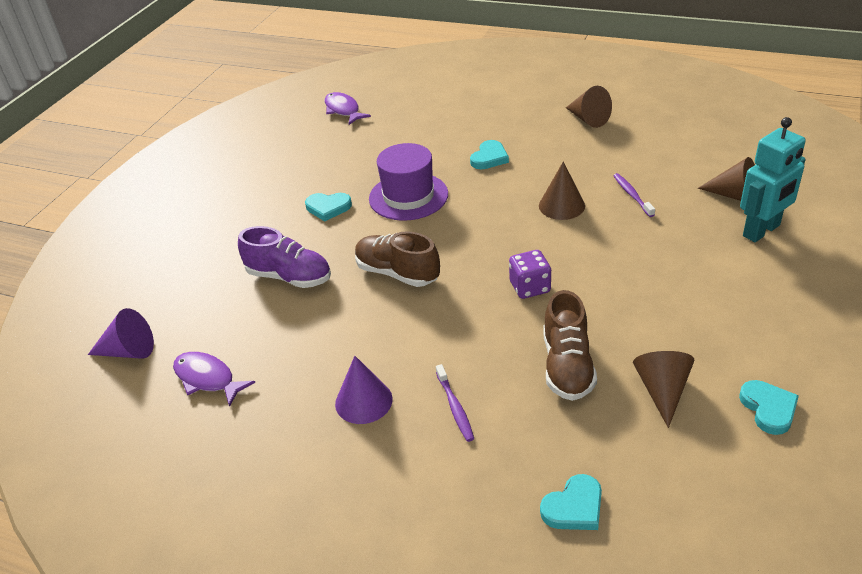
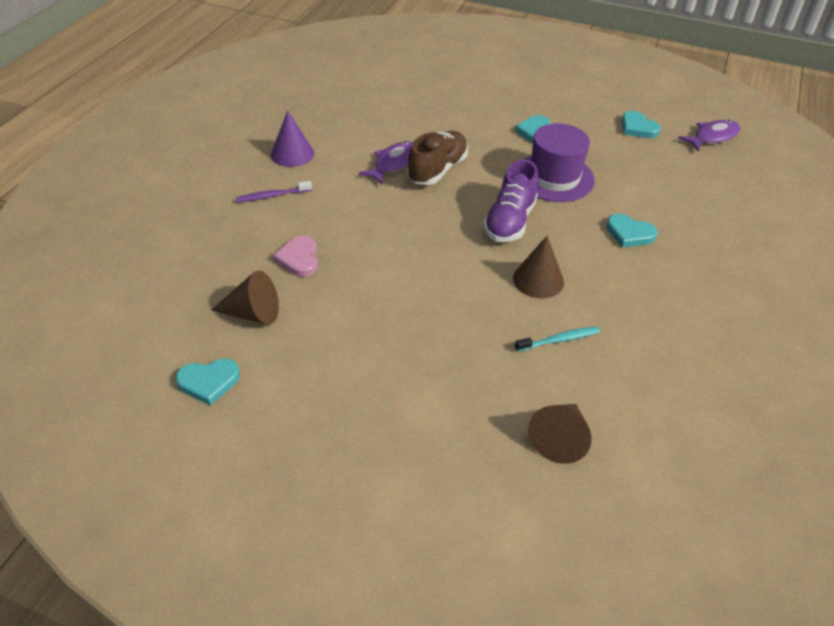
camera: 85 degrees right, 5 degrees up
purple cone [88,308,154,359] -> none
purple fish [173,352,255,407] -> purple fish moved to [359,141,413,184]
purple shoe [238,226,331,288] -> purple shoe moved to [483,159,538,242]
purple dice [509,250,551,299] -> none
turquoise heart [540,474,602,530] -> turquoise heart moved to [621,111,661,138]
brown shoe [543,290,597,401] -> pink heart [273,236,318,277]
brown cone [566,86,612,128] -> none
purple toothbrush [613,173,655,217] -> turquoise toothbrush [515,326,600,352]
turquoise robot [740,117,806,242] -> none

